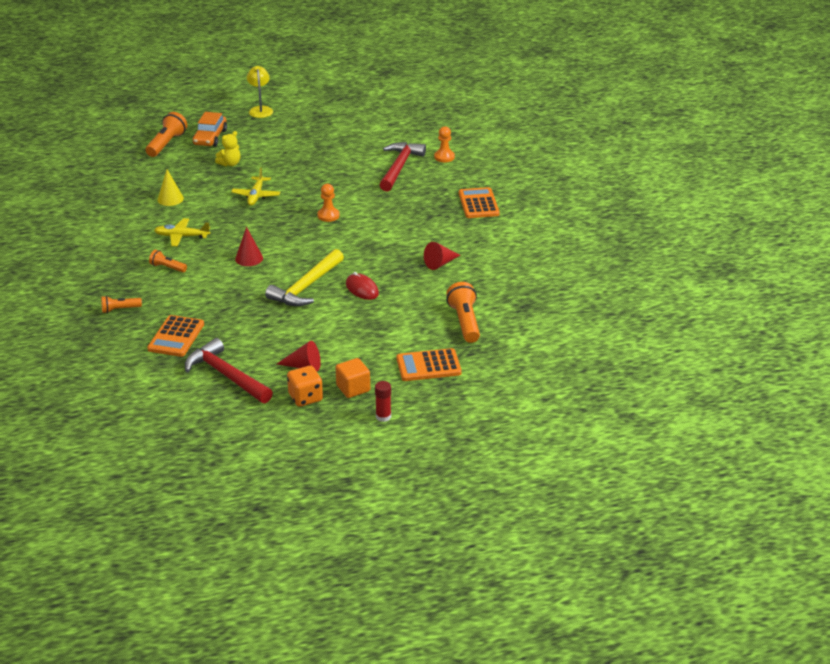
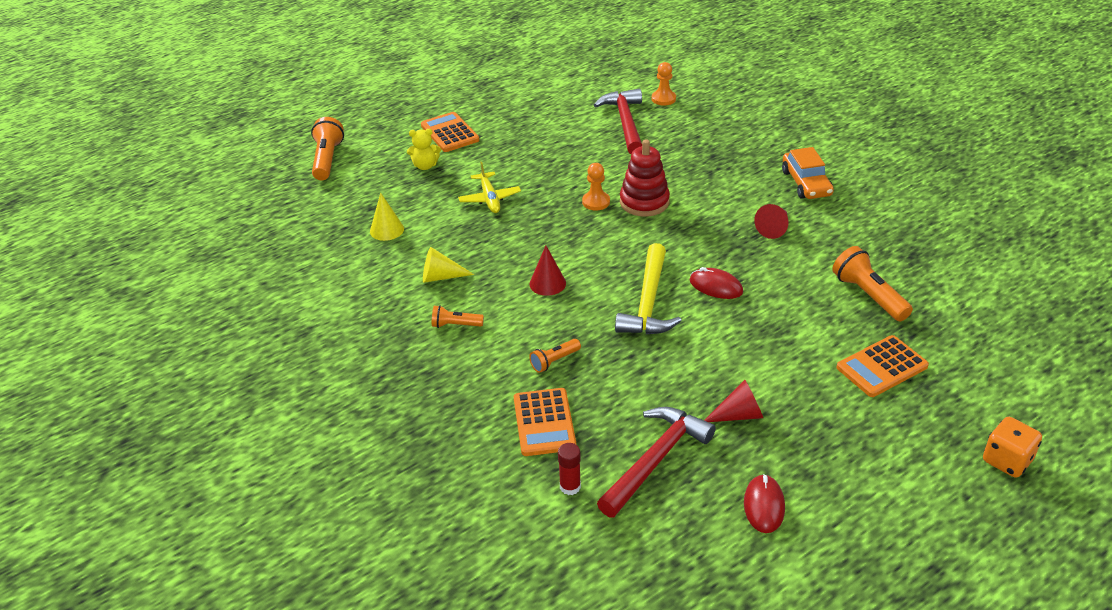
camera: 20 degrees left, 5 degrees up
orange flashlight [101,296,142,313] -> orange flashlight moved to [529,339,581,373]
yellow plane [154,218,211,246] -> yellow cone [423,247,474,283]
red hammer [185,338,273,403] -> red hammer turned 105 degrees clockwise [597,407,716,518]
orange car [192,112,227,147] -> orange car moved to [782,147,834,199]
yellow teddy bear [215,131,241,166] -> yellow teddy bear turned 60 degrees clockwise [407,129,441,170]
yellow lamp [247,66,273,118] -> none
orange dice [287,366,323,407] -> orange dice moved to [983,417,1042,478]
orange cube [335,358,370,398] -> none
red glue stick [375,381,391,422] -> red glue stick moved to [558,443,581,495]
orange calculator [459,187,500,218] -> orange calculator moved to [421,112,479,152]
none -> red stacking toy [620,139,670,217]
none -> red mouse [744,474,785,533]

